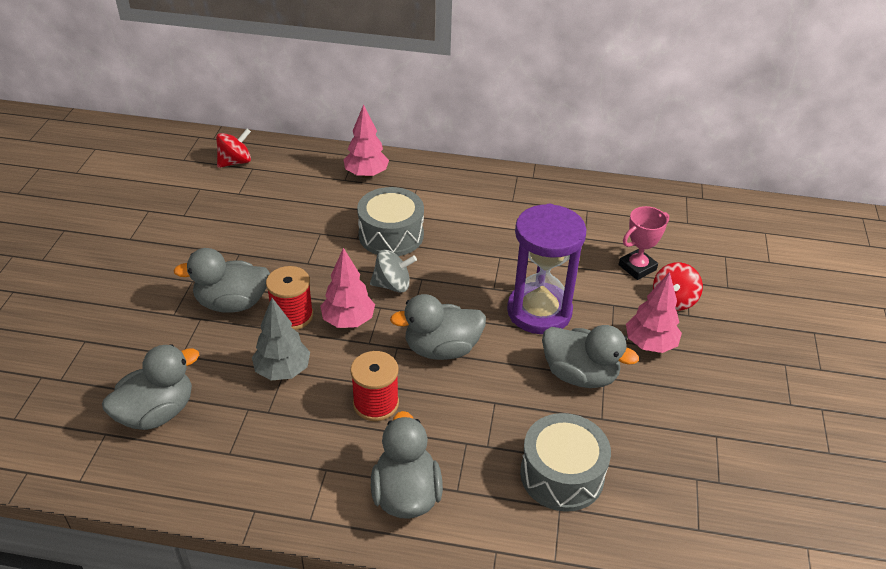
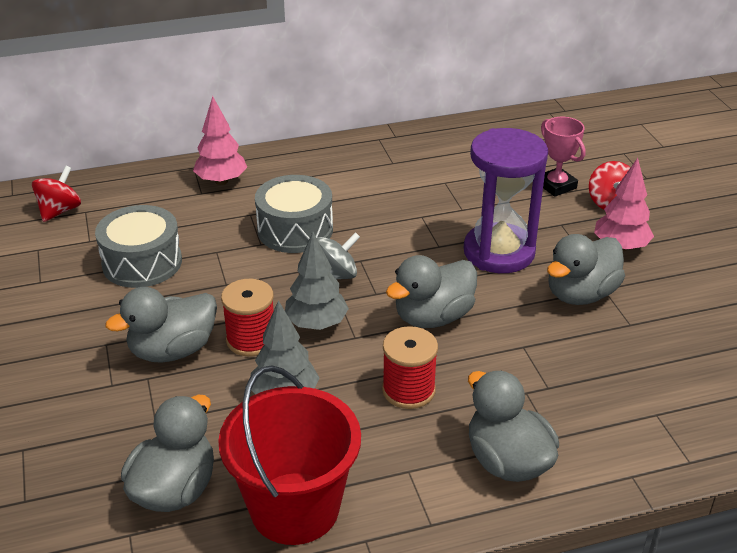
camera: 25 degrees left, 5 degrees down
pink tree [320,248,375,328] -> grey tree [285,232,349,330]
grey drum [520,413,611,512] -> grey drum moved to [95,205,182,288]
grey duck [542,325,639,388] -> grey duck turned 135 degrees clockwise [547,234,625,305]
pink trophy [619,206,669,280] -> pink trophy turned 60 degrees counterclockwise [541,117,586,197]
none -> red bucket [218,365,361,545]

